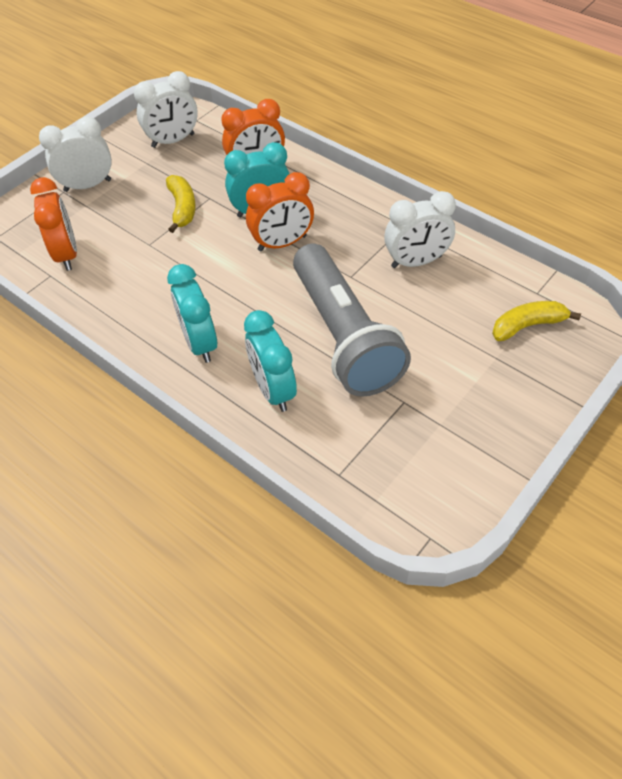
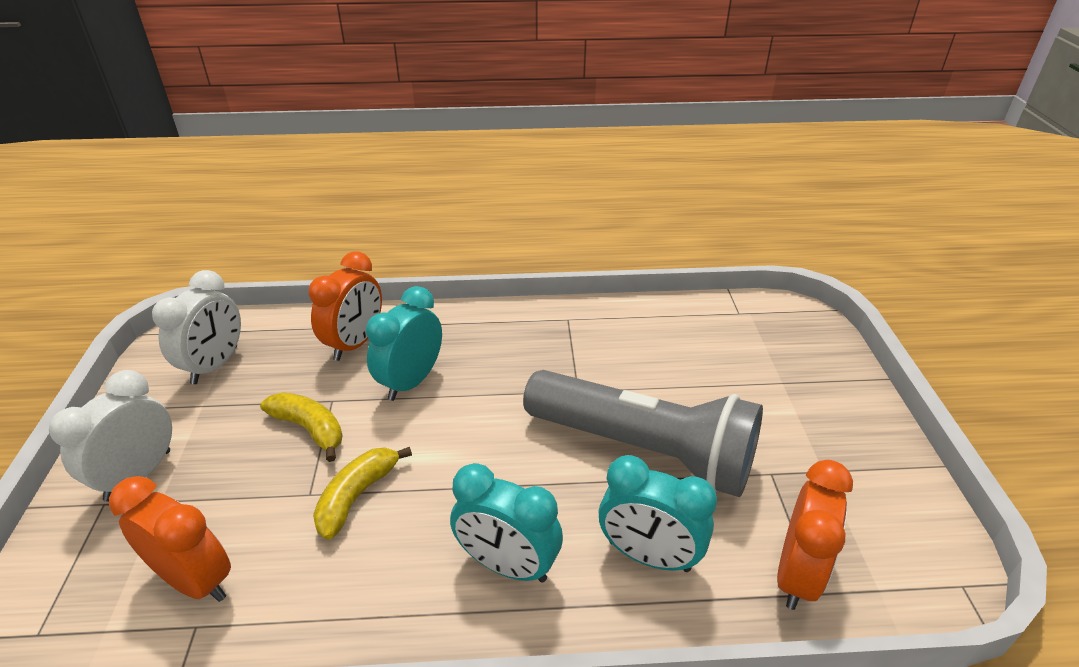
camera: 45 degrees left, 15 degrees down
orange clock [246,172,314,251] -> orange clock moved to [777,460,853,610]
white clock [384,191,456,268] -> none
yellow banana [492,301,581,341] -> yellow banana moved to [313,447,412,540]

